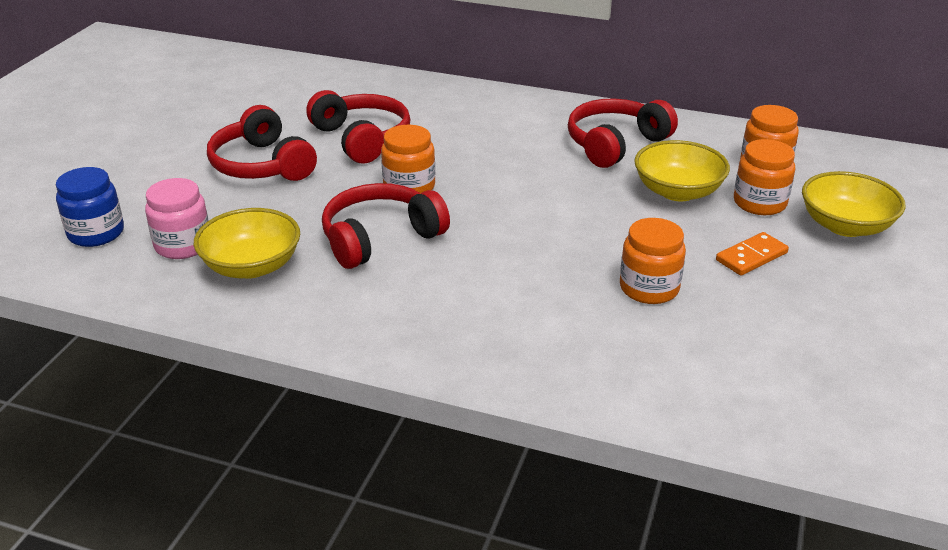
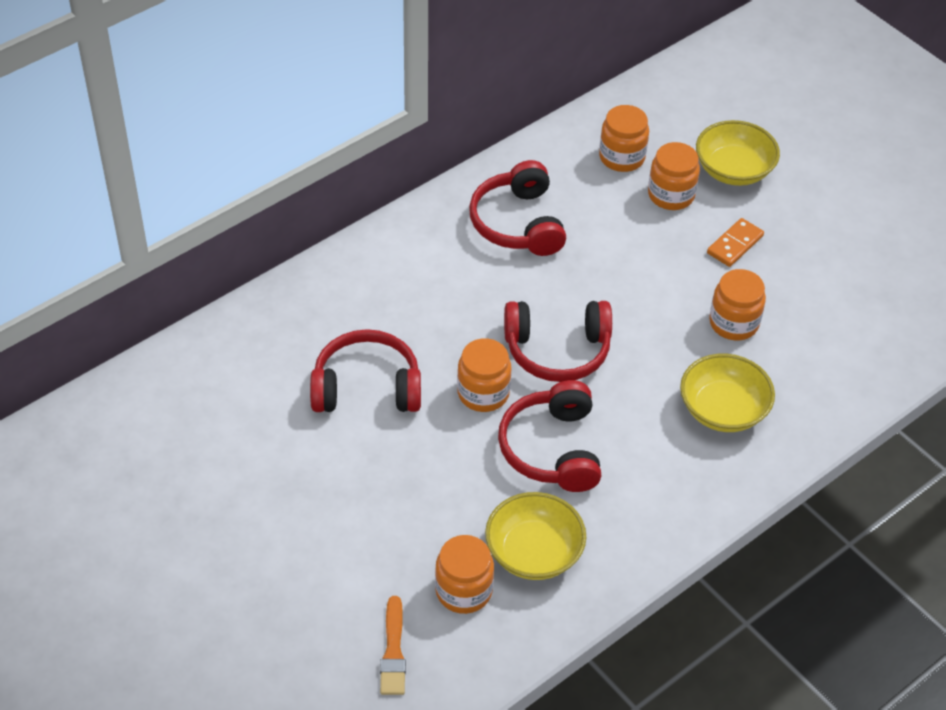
camera: 60 degrees left, 15 degrees up
blue jar [56,167,124,247] -> orange brush [380,596,406,695]
pink jar [145,178,209,259] -> orange jar [435,535,494,614]
red headphones [207,105,317,181] -> red headphones moved to [504,301,612,382]
yellow bowl [634,140,730,201] -> yellow bowl moved to [680,354,775,432]
orange domino [716,232,789,275] -> orange domino turned 45 degrees clockwise [707,218,764,267]

